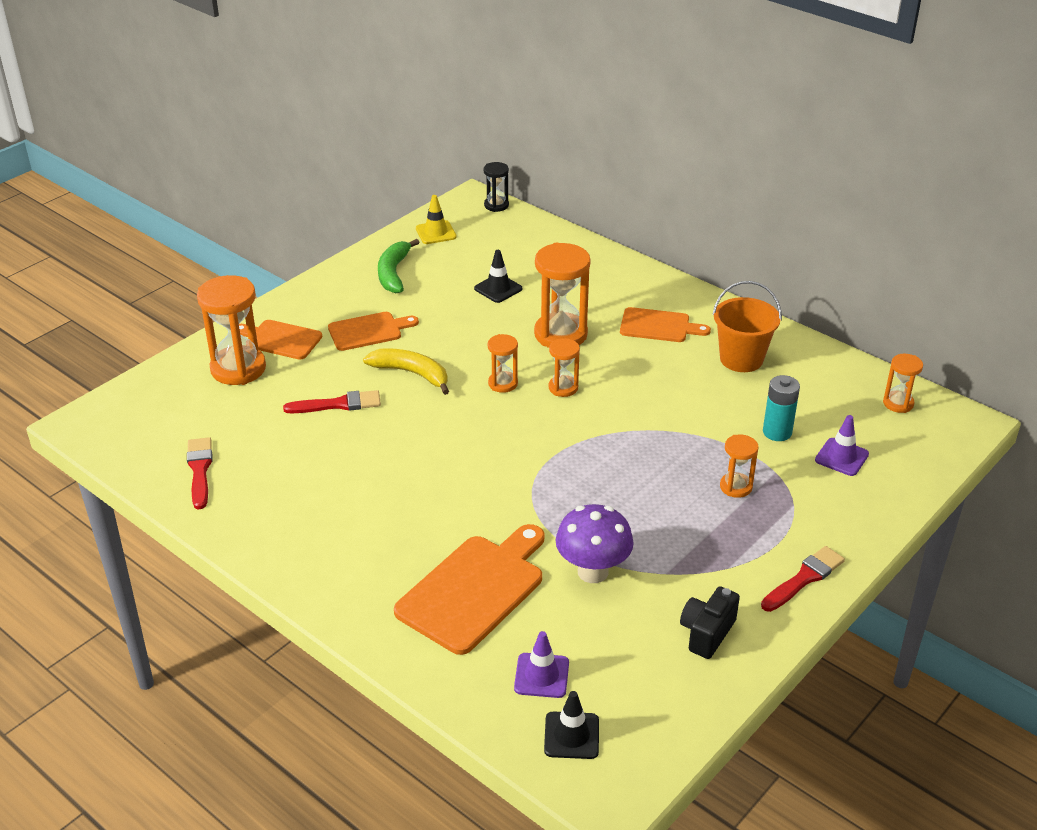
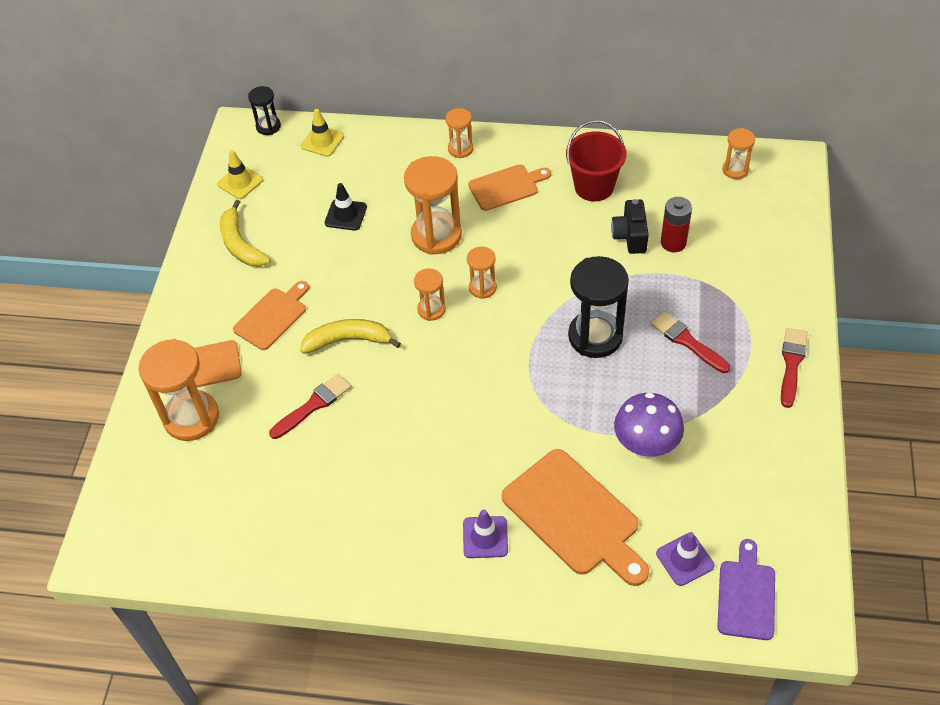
camera: 30 degrees left, 15 degrees up
red brush [187,437,212,509] -> red brush moved to [651,311,730,373]
green banana [378,239,420,293] -> yellow banana [220,200,270,267]
orange cutting board [394,524,544,655] -> orange cutting board turned 135 degrees clockwise [502,449,649,586]
black traffic cone [544,691,599,759] -> purple cutting board [717,539,775,640]
black camera [680,586,740,659] -> black camera moved to [611,199,649,254]
orange bucket [712,281,782,372] -> red bucket [566,120,627,201]
orange hourglass [720,435,759,498] -> orange hourglass moved to [445,108,473,158]
turquoise battery [763,375,800,441] -> red battery [661,197,692,252]
purple traffic cone [815,415,869,476] -> purple traffic cone moved to [463,509,508,558]
none -> yellow traffic cone [301,109,344,157]
none -> black hourglass [568,256,629,358]

